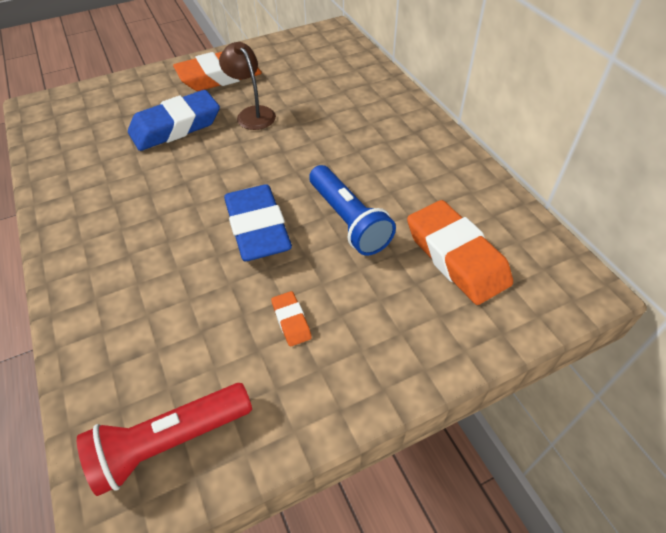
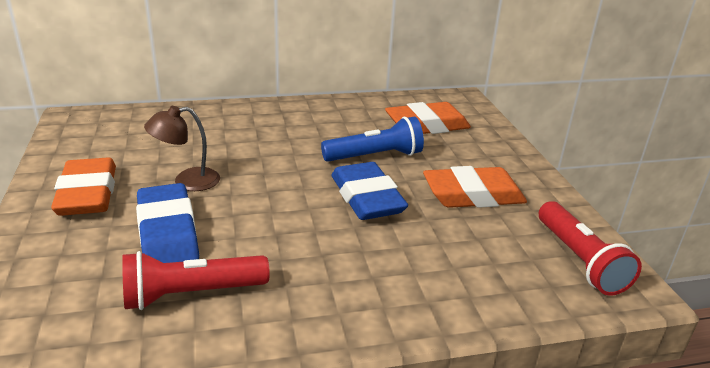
camera: 80 degrees left, 20 degrees down
blue eraser [224,184,292,261] -> blue eraser turned 75 degrees clockwise [332,162,408,220]
orange eraser [271,291,312,346] -> orange eraser [423,166,527,208], size x2.24
none -> red flashlight [122,251,270,310]

